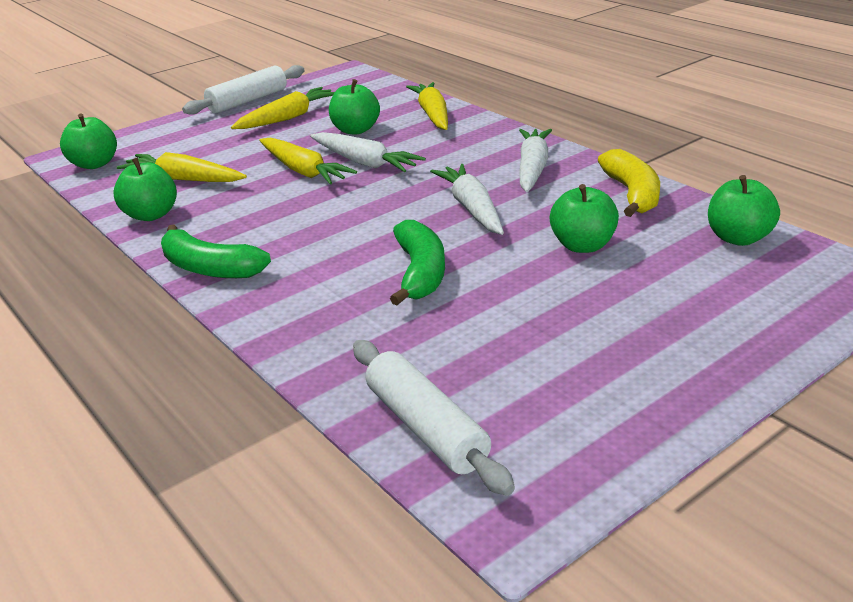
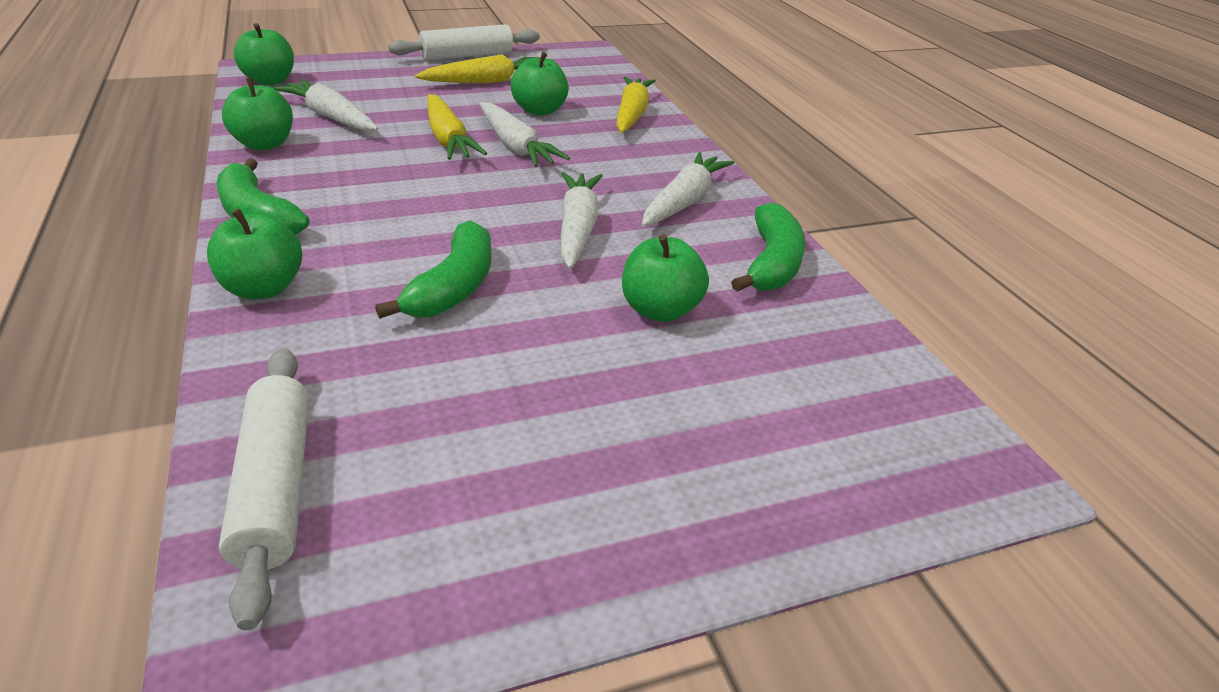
camera: 15 degrees right, 5 degrees up
yellow carrot [117,152,247,182] -> white carrot [272,79,378,131]
yellow banana [598,149,660,217] -> green banana [731,202,806,291]
green apple [708,175,780,246] -> green apple moved to [207,209,302,299]

